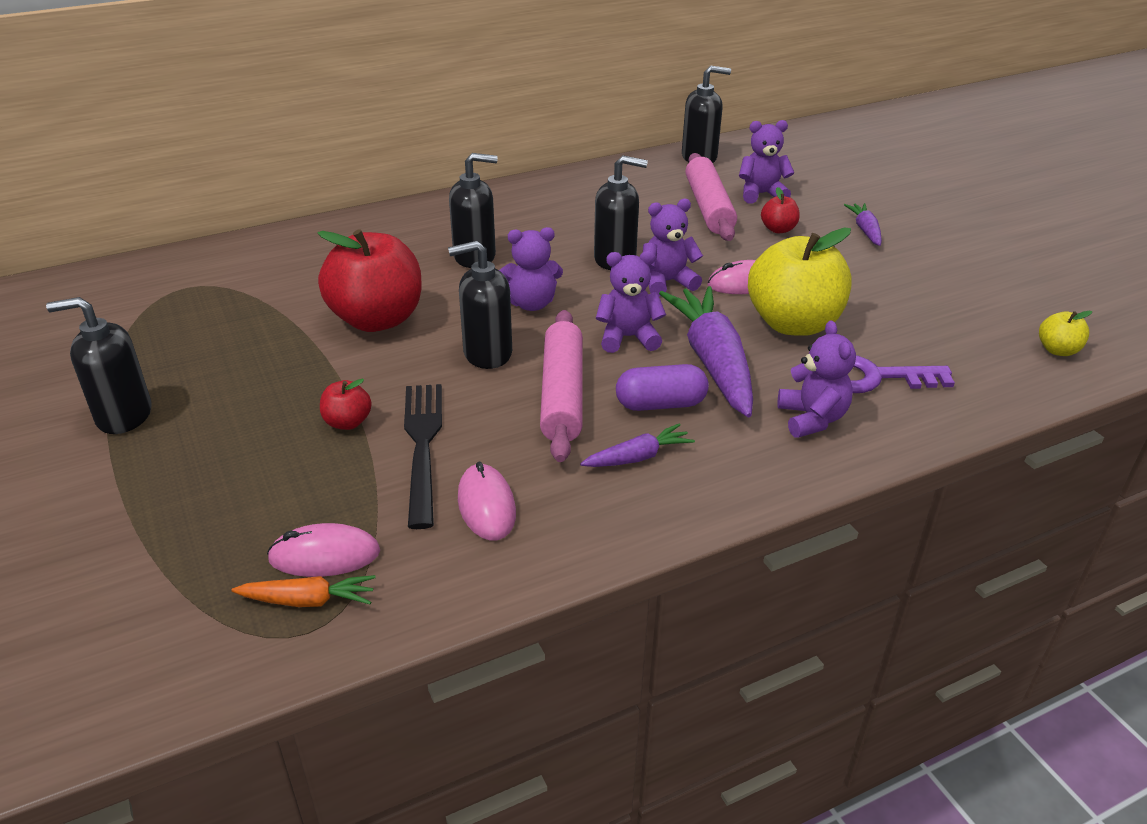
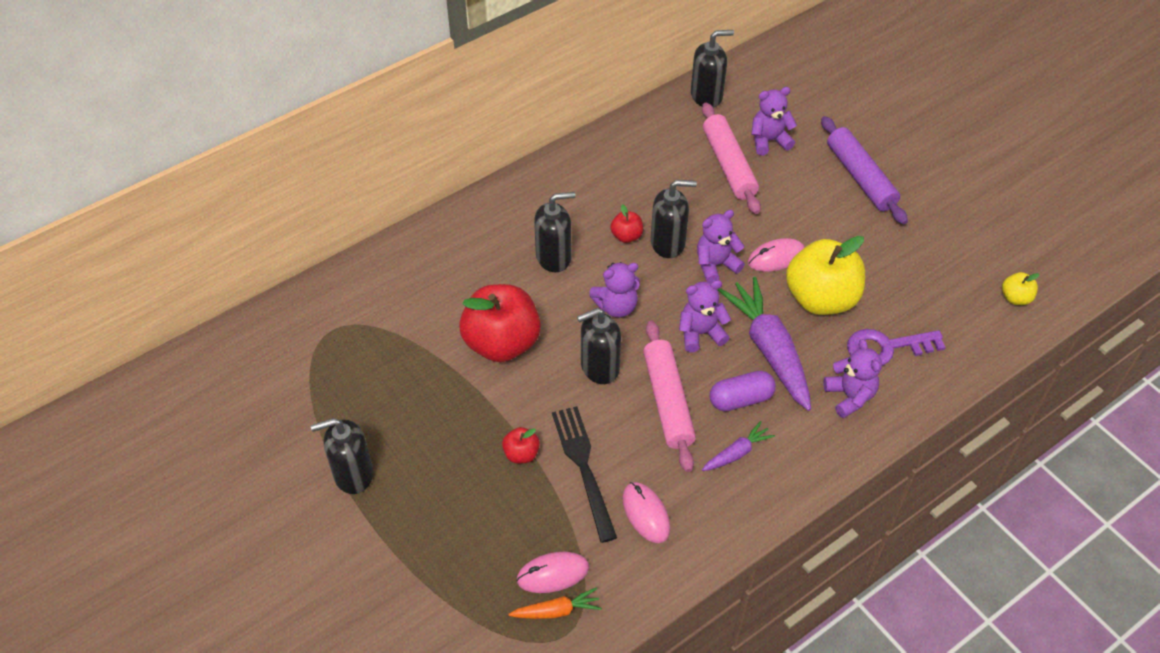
camera: 10 degrees left, 15 degrees up
red apple [761,187,800,233] -> red apple moved to [610,204,643,243]
purple carrot [844,203,882,246] -> purple rolling pin [821,116,908,225]

